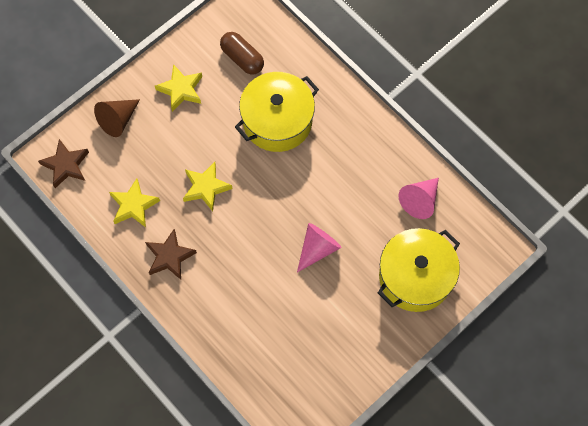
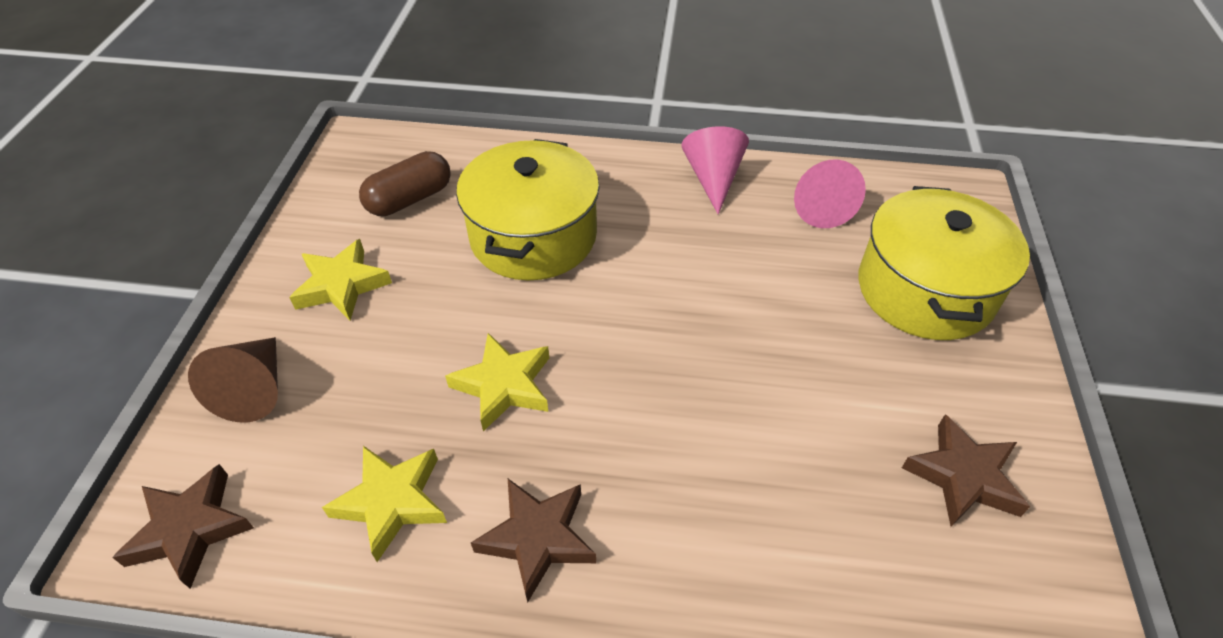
camera: 40 degrees left, 20 degrees down
brown capsule [220,32,264,75] -> brown capsule turned 45 degrees counterclockwise [359,151,451,216]
pink cone [297,223,341,272] -> pink cone moved to [681,126,749,214]
none -> brown star [902,414,1030,527]

